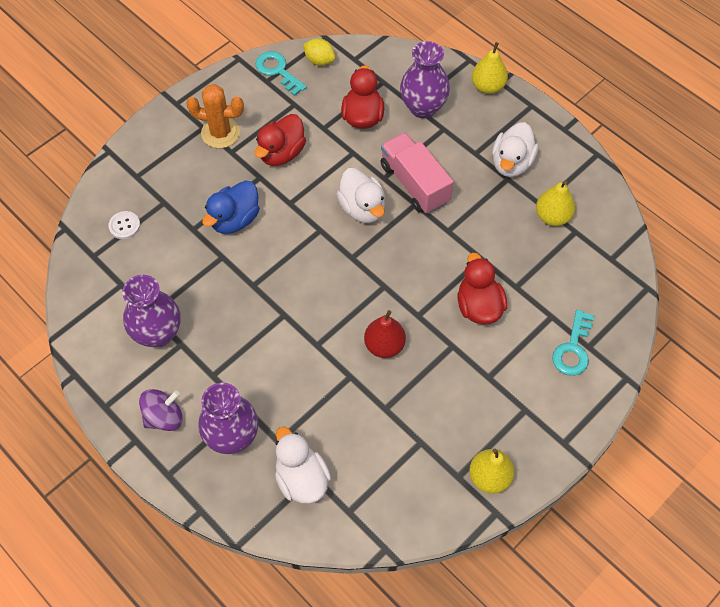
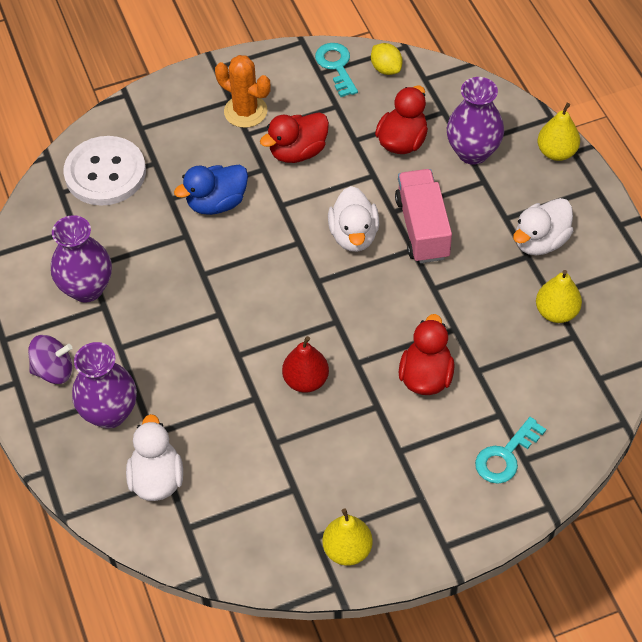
camera: 25 degrees right, 5 degrees down
white button [108,211,140,239] -> white button [63,136,146,206], size x2.40

